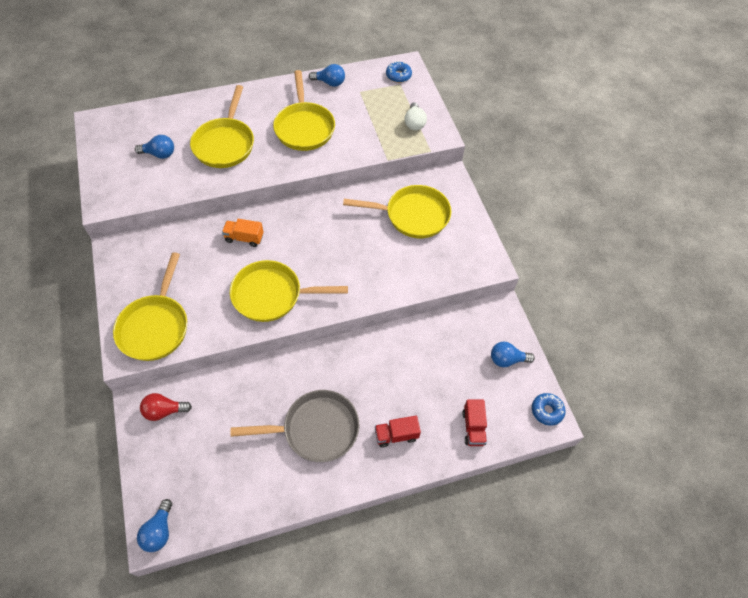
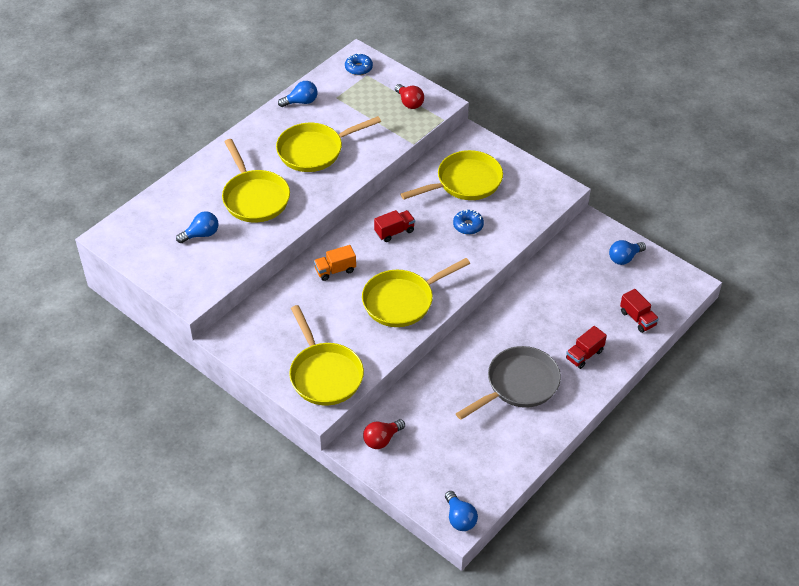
camera: 30 degrees left, 10 degrees down
yellow pan [273,70,335,151] -> yellow pan turned 105 degrees clockwise [276,116,381,172]
white light bulb [405,102,427,131] -> red light bulb [395,84,424,109]
blue donut [532,393,566,426] -> blue donut moved to [453,210,484,235]
none -> red truck [374,210,415,242]

